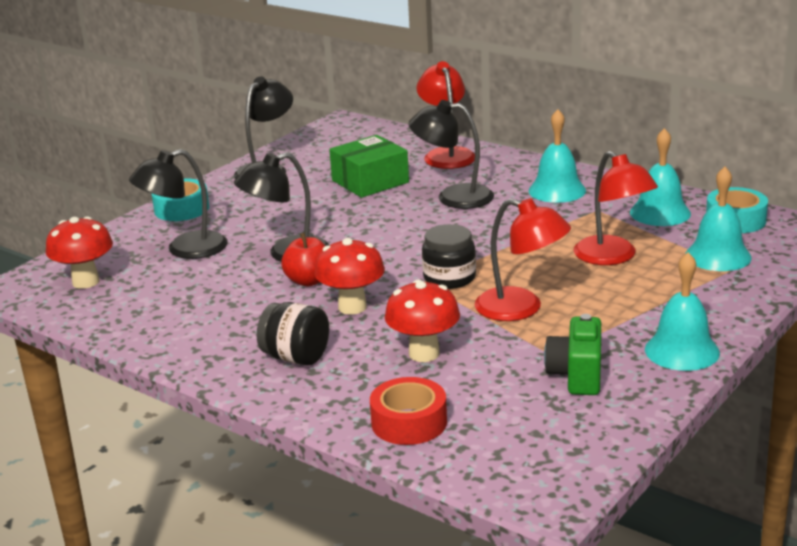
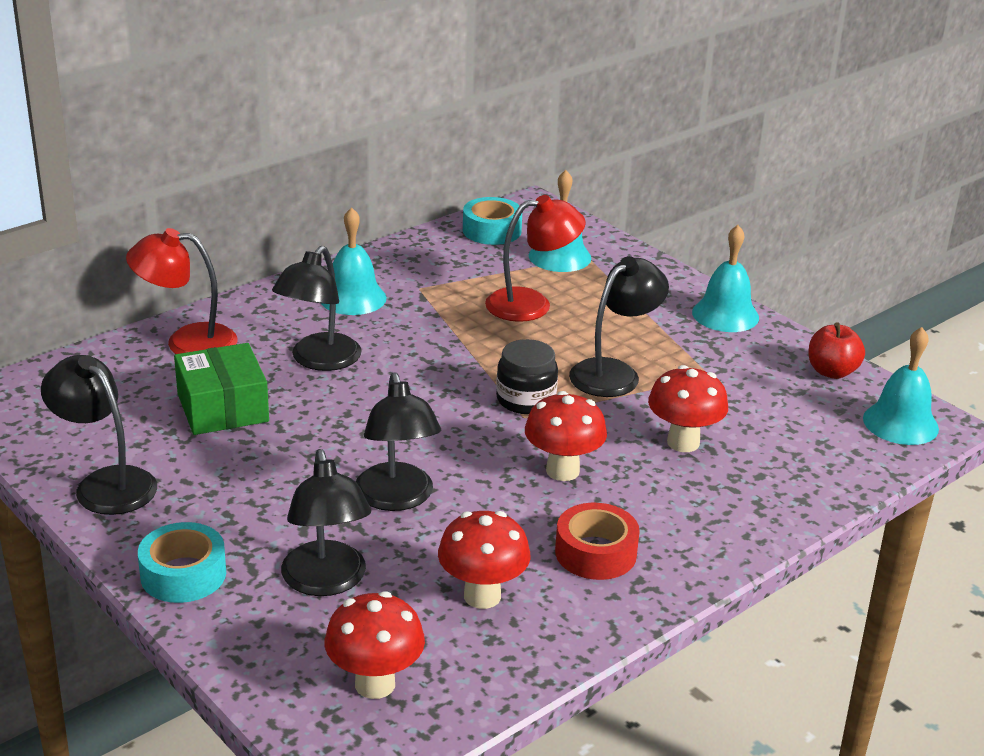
camera: 80 degrees left, 5 degrees up
black jar [257,302,329,366] -> none
red apple [281,233,325,286] -> red apple moved to [808,322,865,379]
red tape [370,377,447,445] -> red tape moved to [555,503,640,580]
red lamp [475,198,571,321] -> black lamp [569,256,669,397]
green camera [544,314,601,395] -> none
turquoise bell [630,128,691,226] -> turquoise bell moved to [863,327,939,445]
none -> red mushroom [438,511,531,609]

